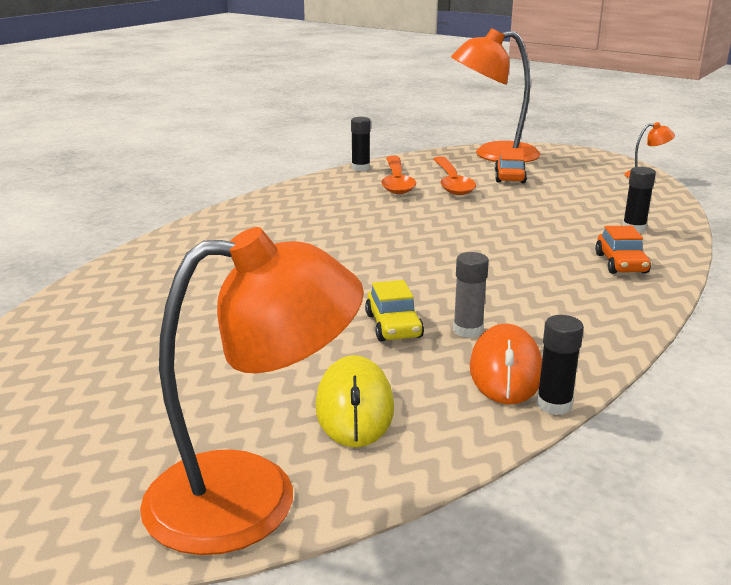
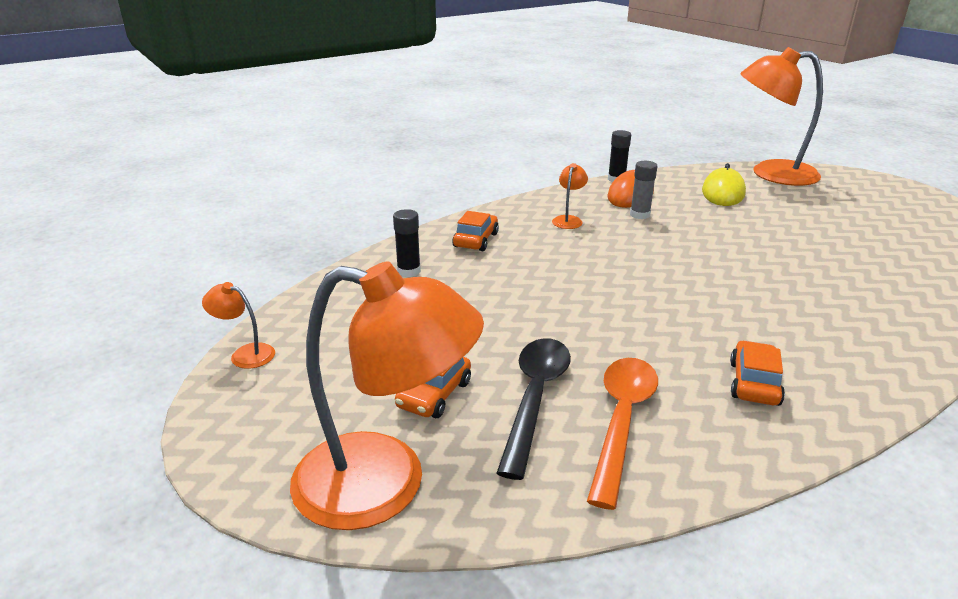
camera: 160 degrees left, 5 degrees up
black glue stick [351,117,371,171] -> none
yellow car [365,280,424,341] -> none
orange spoon [433,157,476,195] -> black spoon [497,338,571,480]
none -> orange lamp [552,163,588,229]
none -> orange car [730,340,785,406]

